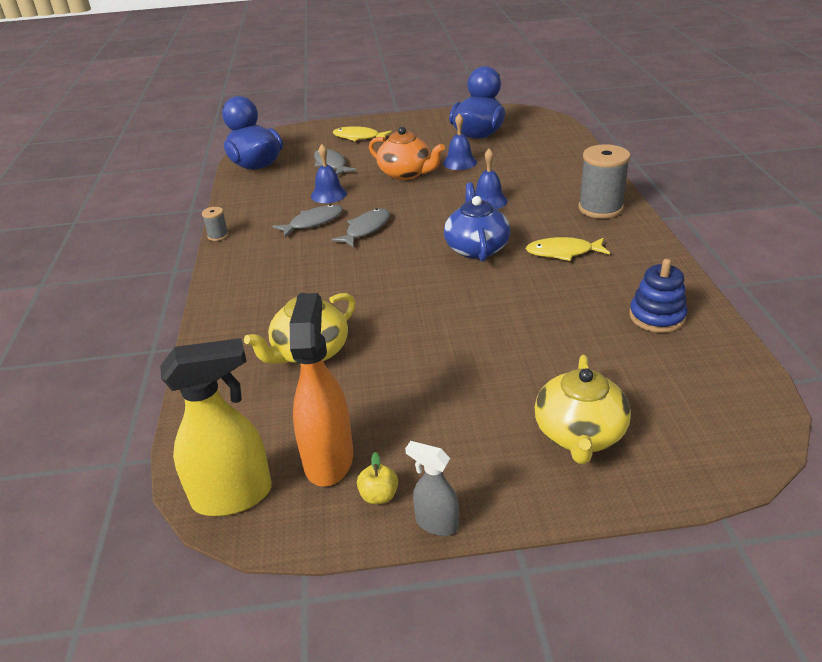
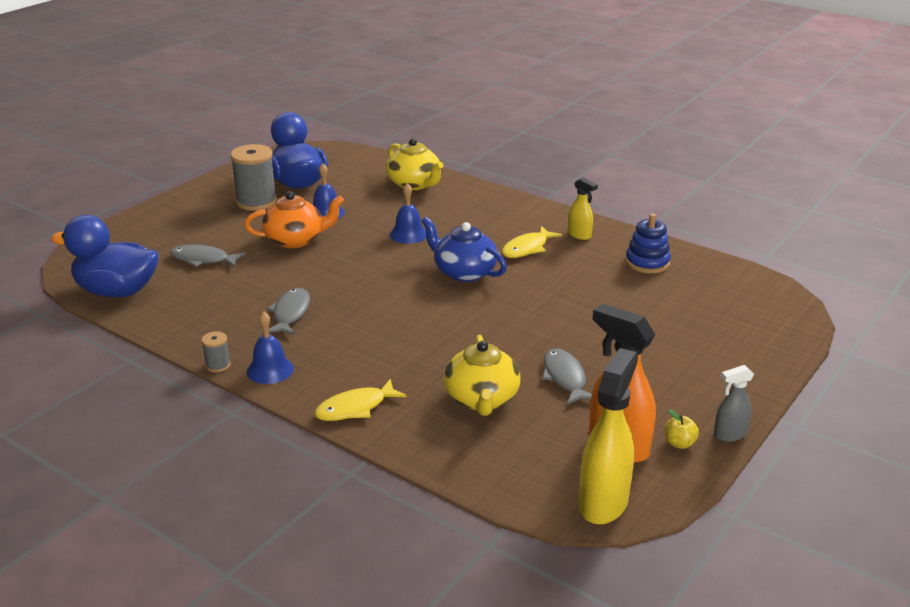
camera: 50 degrees left, 5 degrees down
blue bell [311,144,347,203] -> blue bell moved to [247,311,294,384]
grey fish [331,208,390,248] -> grey fish moved to [542,348,592,405]
yellow fish [333,126,392,141] -> yellow fish moved to [314,379,407,421]
yellow teapot [535,355,631,464] -> yellow teapot moved to [386,138,443,190]
grey spool [578,144,630,219] -> grey spool moved to [230,144,277,211]
none -> yellow spray bottle [568,177,598,240]

